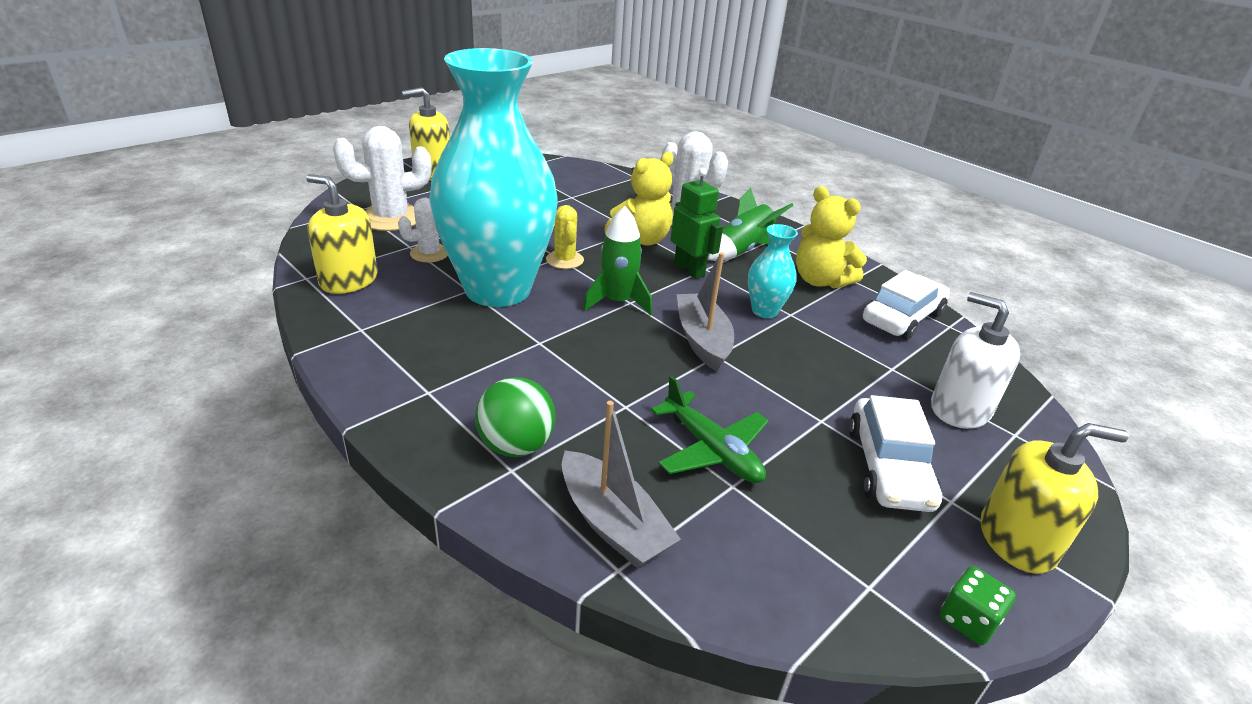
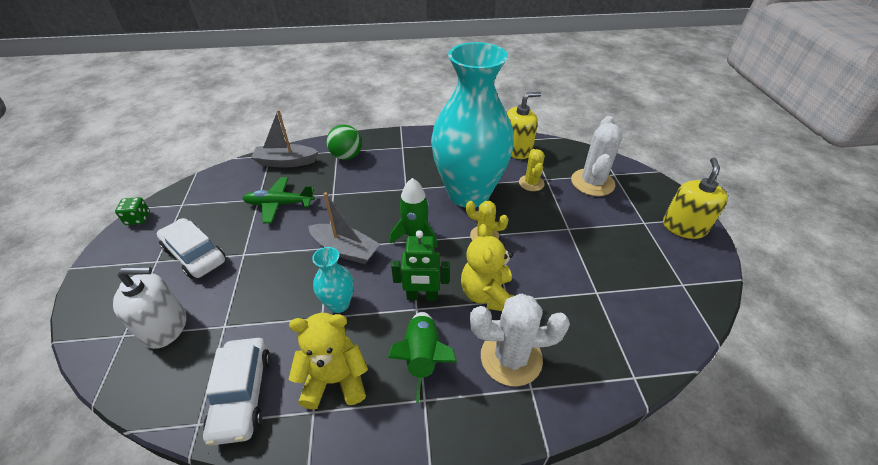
camera: 130 degrees right, 10 degrees up
white cactus [398,198,448,262] -> yellow cactus [519,149,545,191]
yellow soap dispenser [981,423,1129,574] -> none

